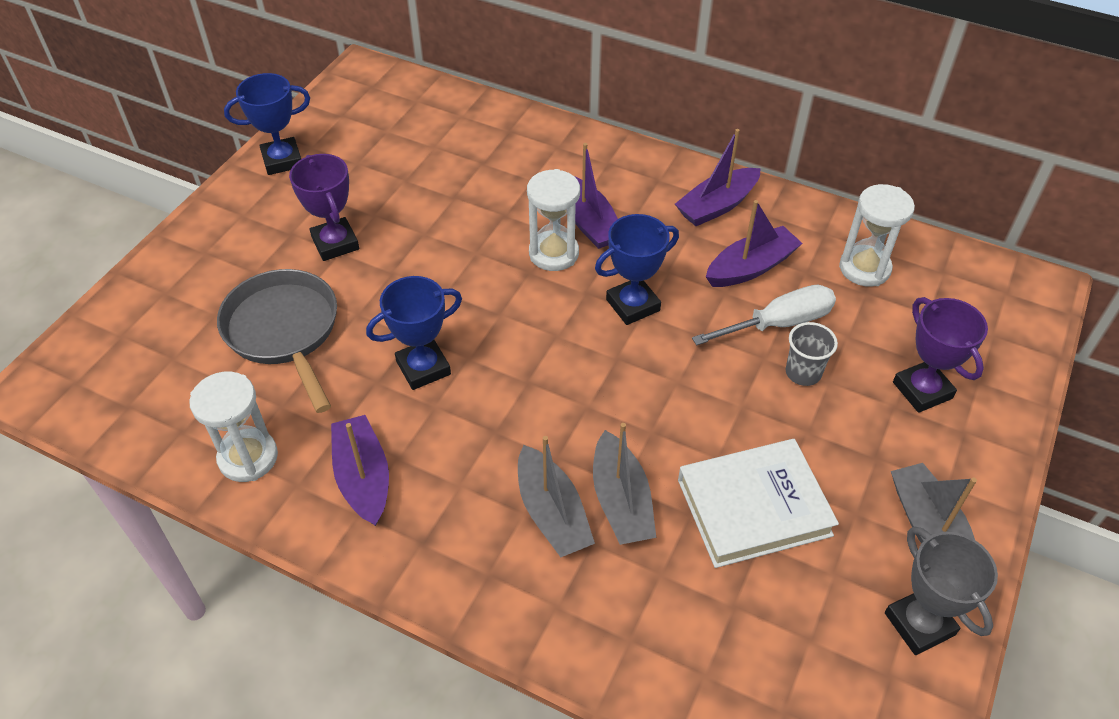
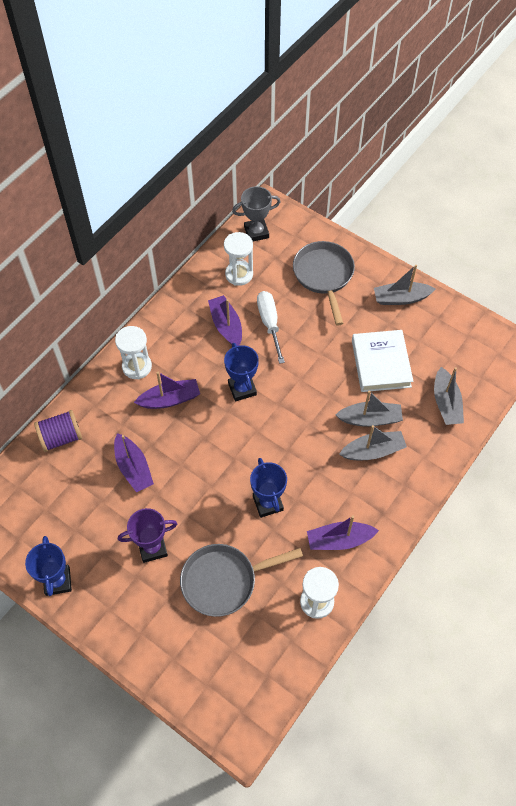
camera: 80 degrees left, 10 degrees up
white hourglass [527,169,580,271] -> white hourglass moved to [115,326,152,379]
purple boat [675,129,761,226] -> purple boat moved to [114,433,154,492]
grey cup [786,322,838,386] -> none
grey trophy [885,526,998,655] -> grey trophy moved to [232,186,281,241]
purple trophy [893,297,988,413] -> grey pan [293,241,355,325]
none -> purple spool [34,410,82,452]
none -> grey boat [434,367,464,425]

